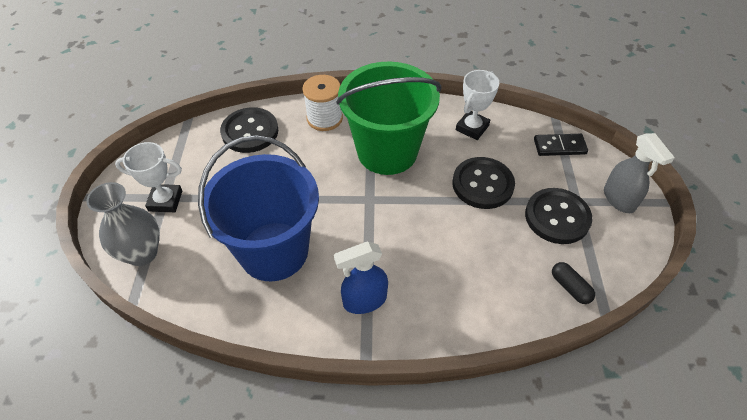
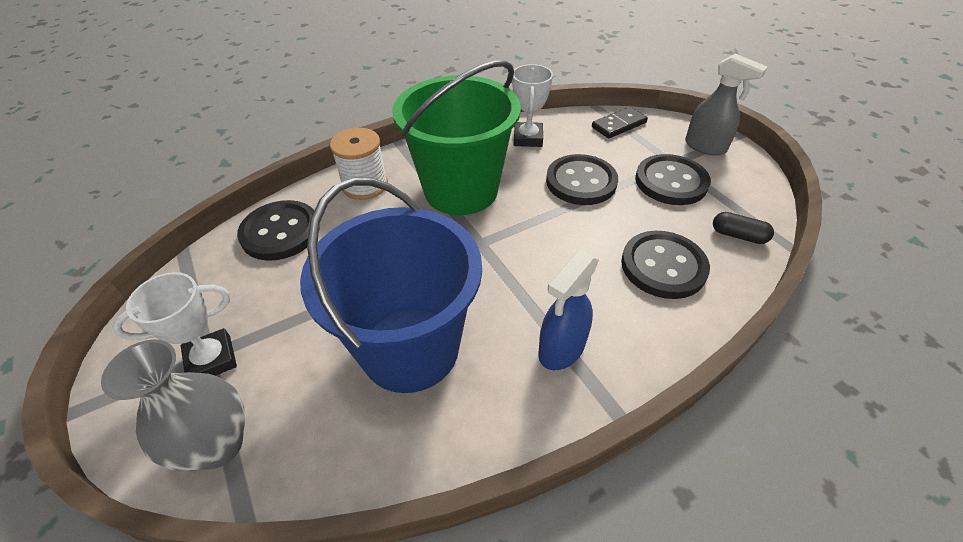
camera: 30 degrees left, 5 degrees down
none -> black button [621,231,710,299]

